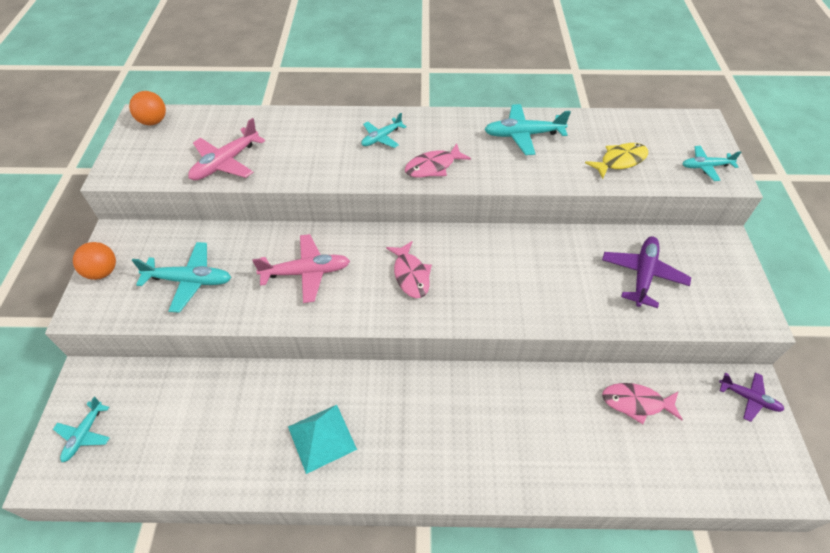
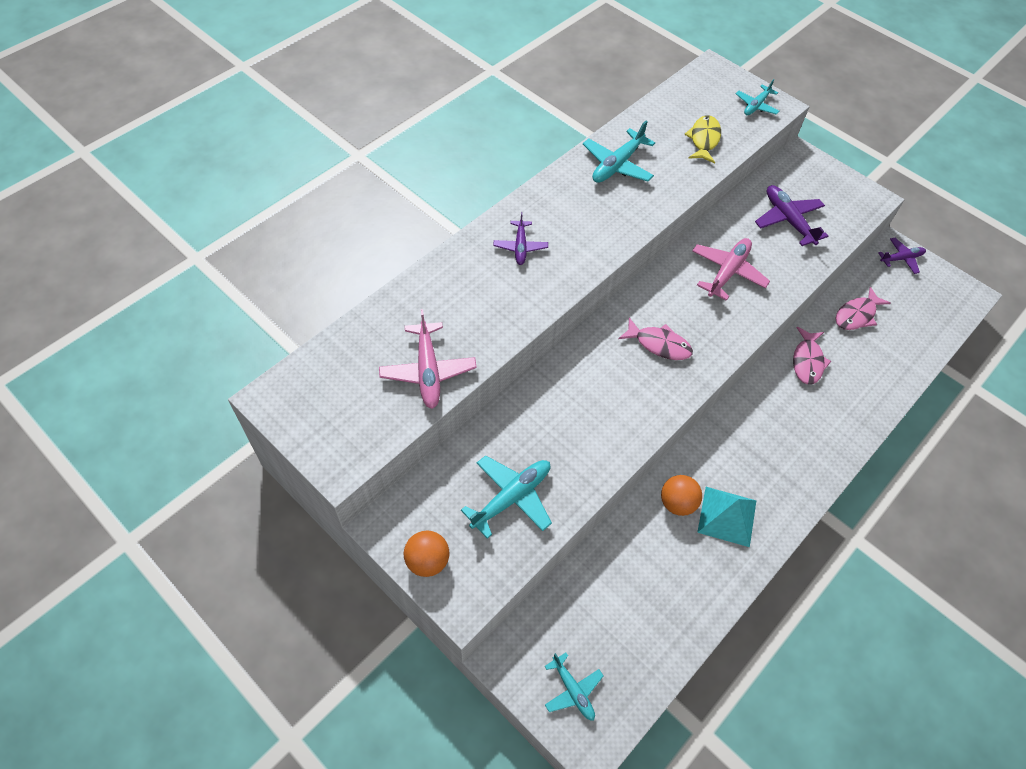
camera: 50 degrees left, 5 degrees up
orange ball [129,91,166,125] -> orange ball moved to [661,475,702,516]
pink plane [252,234,350,303] -> pink plane moved to [692,238,770,301]
turquoise plane [361,113,407,148] -> purple plane [493,212,548,265]
pink fish [405,143,471,177] -> pink fish moved to [793,327,831,385]

